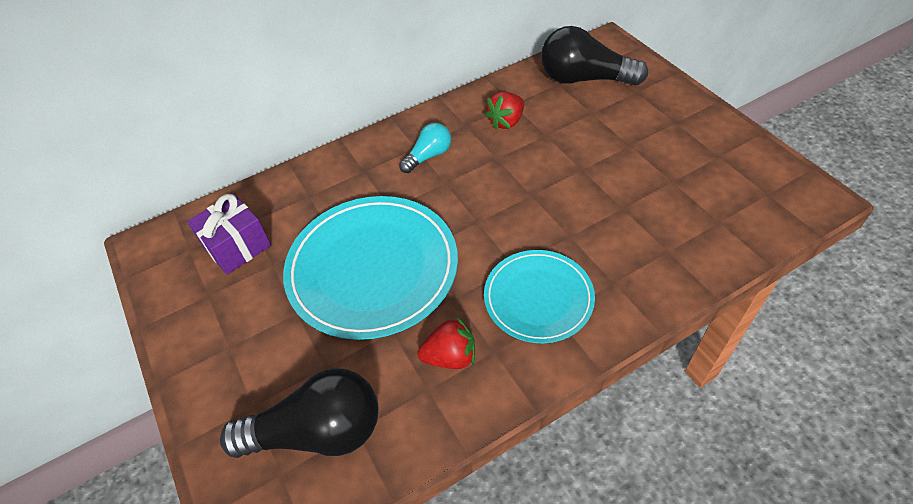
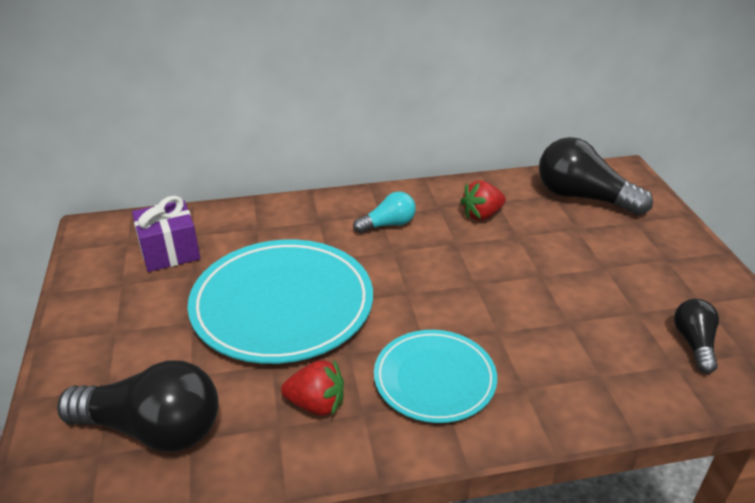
camera: 15 degrees right, 15 degrees down
none -> black light bulb [674,299,719,374]

